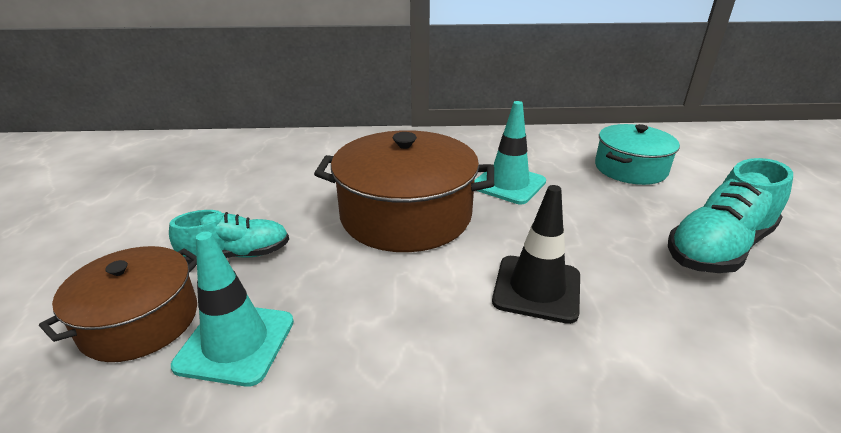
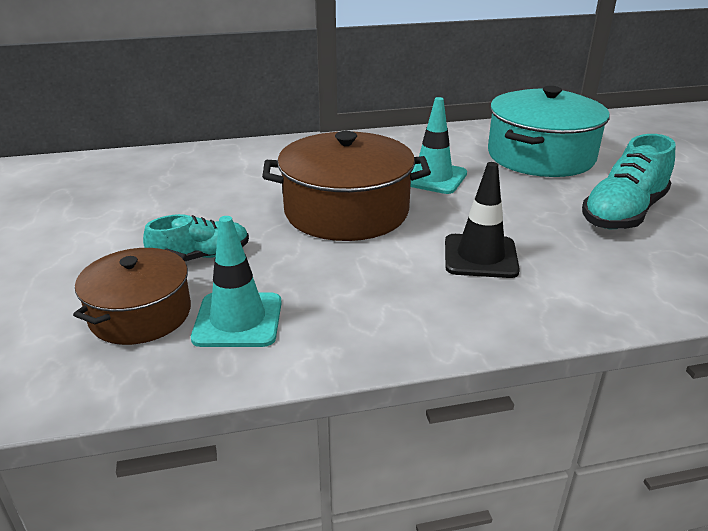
camera: 10 degrees left, 0 degrees up
turquoise pot [595,124,680,185] -> turquoise pot [488,86,610,177], size x1.61

